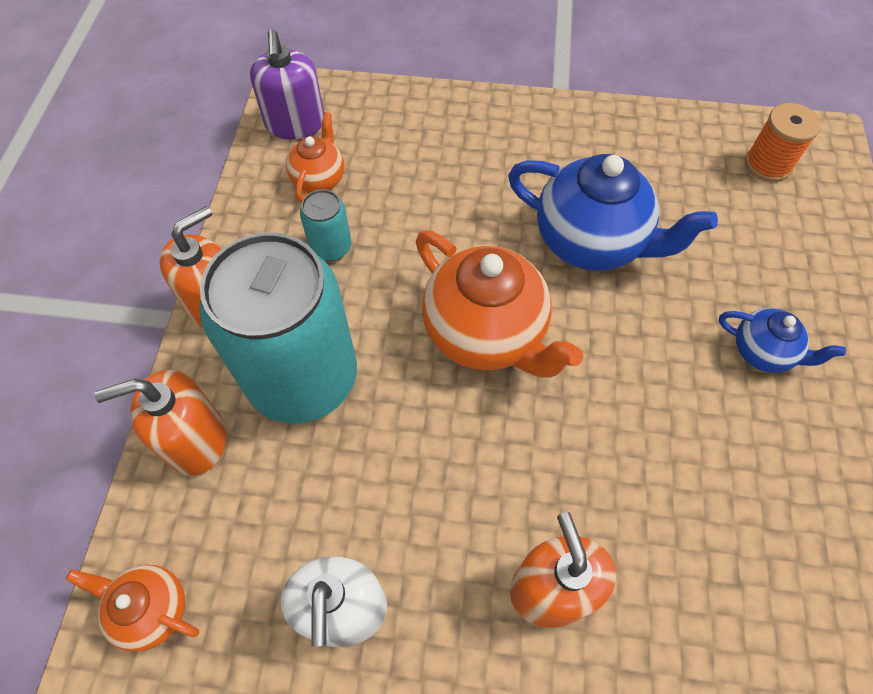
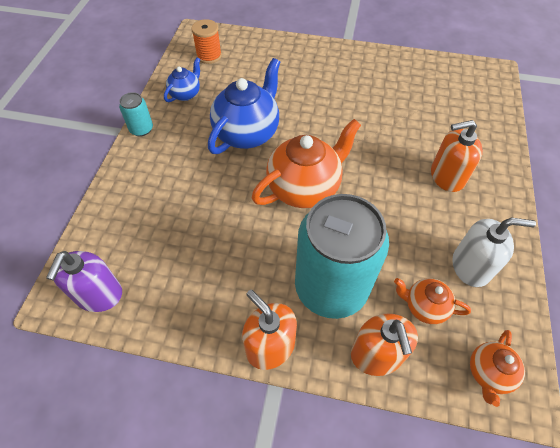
camera: 85 degrees left, 5 degrees down
purple soap dispenser [250,29,324,140] -> purple soap dispenser turned 105 degrees clockwise [46,251,122,312]
orange teapot [286,112,344,202] -> orange teapot moved to [394,278,471,324]
turquoise can [300,189,351,261] -> turquoise can moved to [119,92,153,136]
blue teapot [719,308,846,373] -> blue teapot moved to [164,57,200,102]

